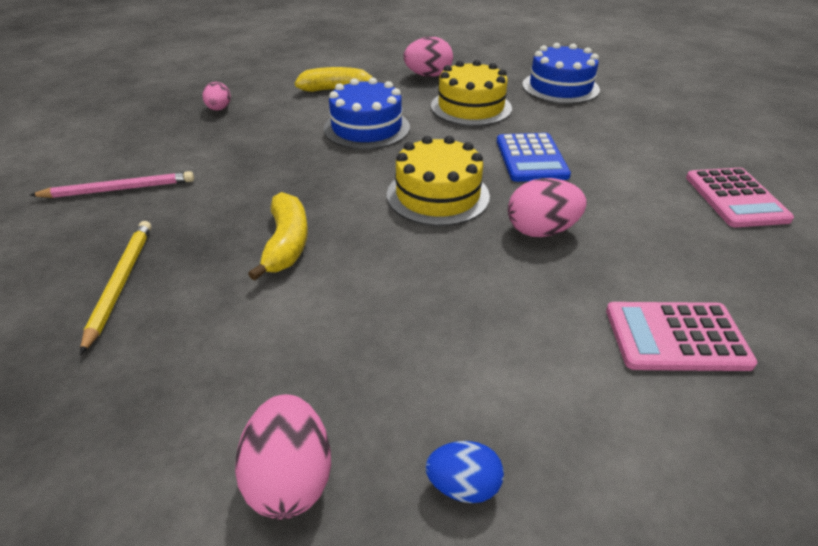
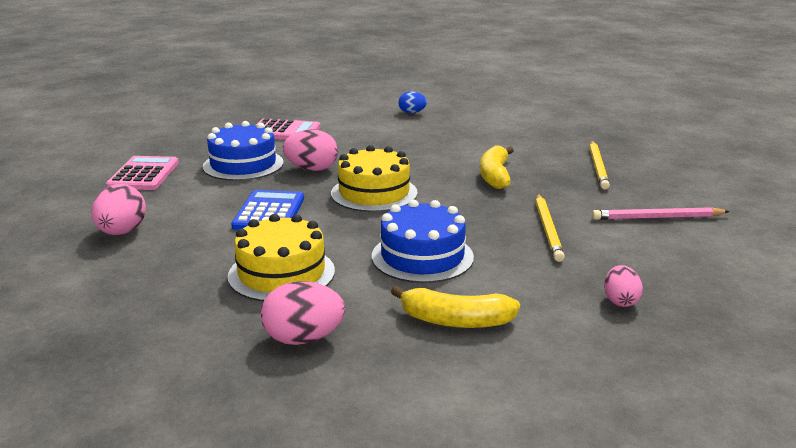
camera: 170 degrees left, 15 degrees down
pink egg [235,394,331,519] -> pink egg moved to [91,184,146,235]
blue cake [522,43,600,104] -> blue cake moved to [203,121,284,181]
none -> yellow pencil [536,194,565,262]

